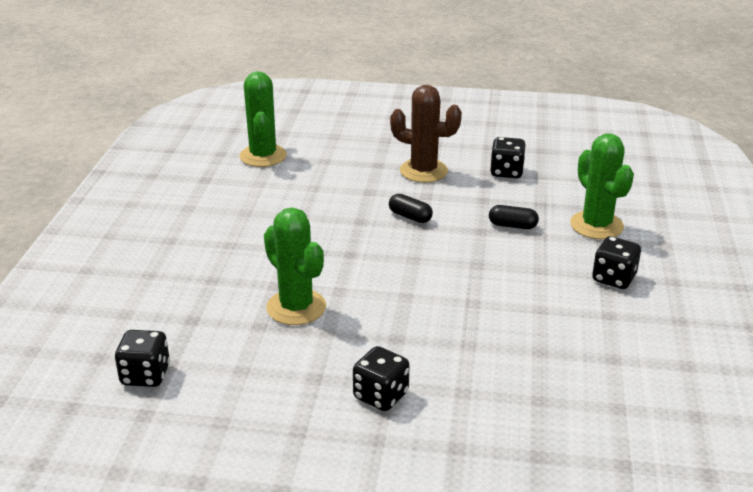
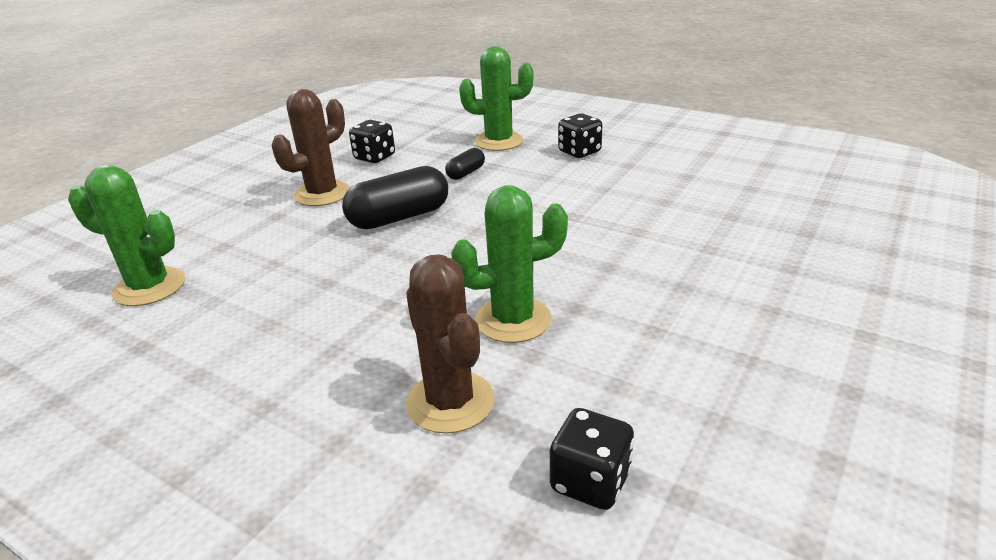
camera: 65 degrees left, 0 degrees up
black dice [353,346,410,411] -> none
black capsule [389,194,433,223] -> black capsule [342,166,448,229], size x1.94
none -> brown cactus [406,254,495,433]

